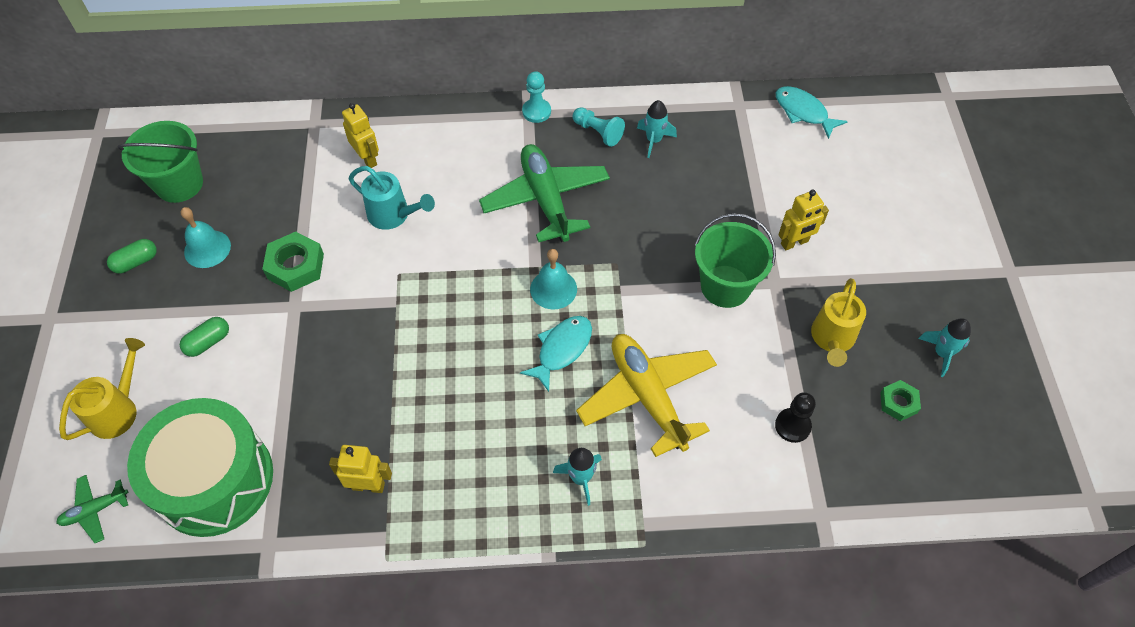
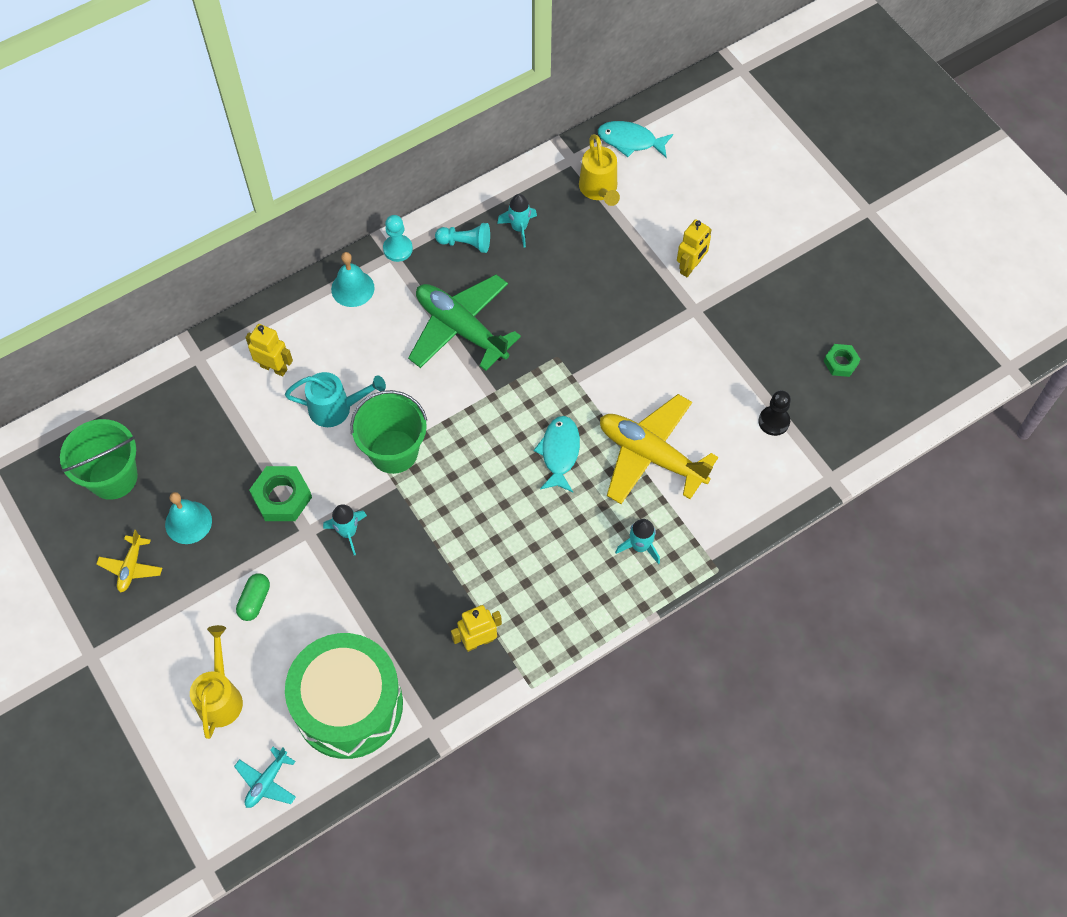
camera: 30 degrees left, 5 degrees up
green plane [56,475,128,543] -> turquoise plane [234,747,296,808]
green capsule [107,239,157,274] -> yellow plane [96,530,162,593]
turquoise bell [530,249,577,309] -> turquoise bell moved to [331,252,374,307]
green bucket [695,213,776,308] -> green bucket moved to [350,390,427,474]
yellow watering can [811,278,866,367] -> yellow watering can moved to [579,134,620,206]
turquoise rocket [918,318,971,377] -> turquoise rocket moved to [323,504,367,555]

